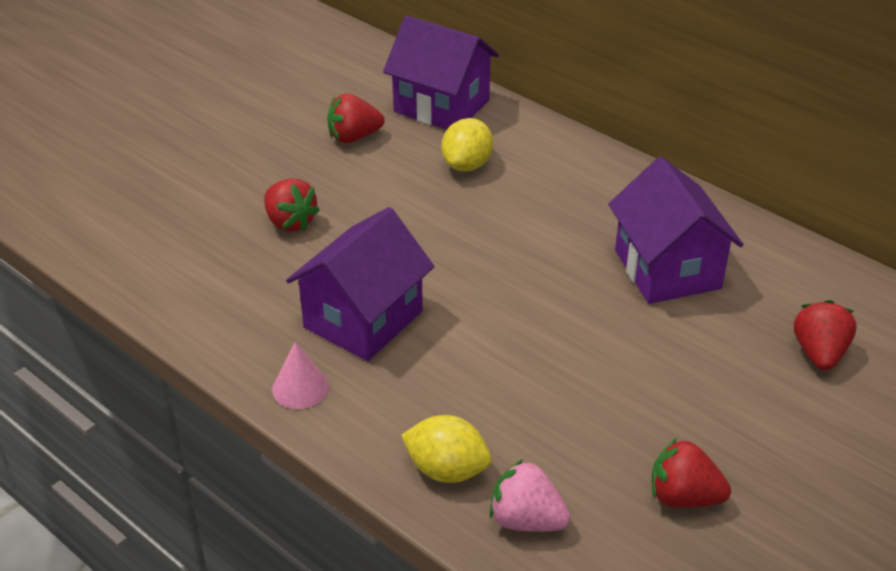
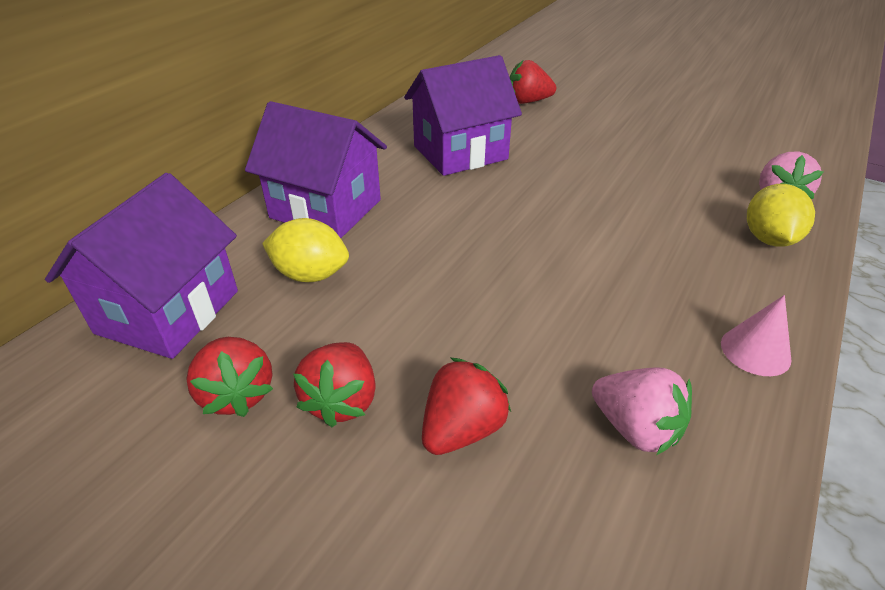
camera: 100 degrees left, 0 degrees up
purple house [286,207,434,361] -> purple house moved to [245,101,387,238]
red strawberry [652,438,731,508] -> red strawberry moved to [293,342,376,427]
none -> pink strawberry [592,367,692,455]

